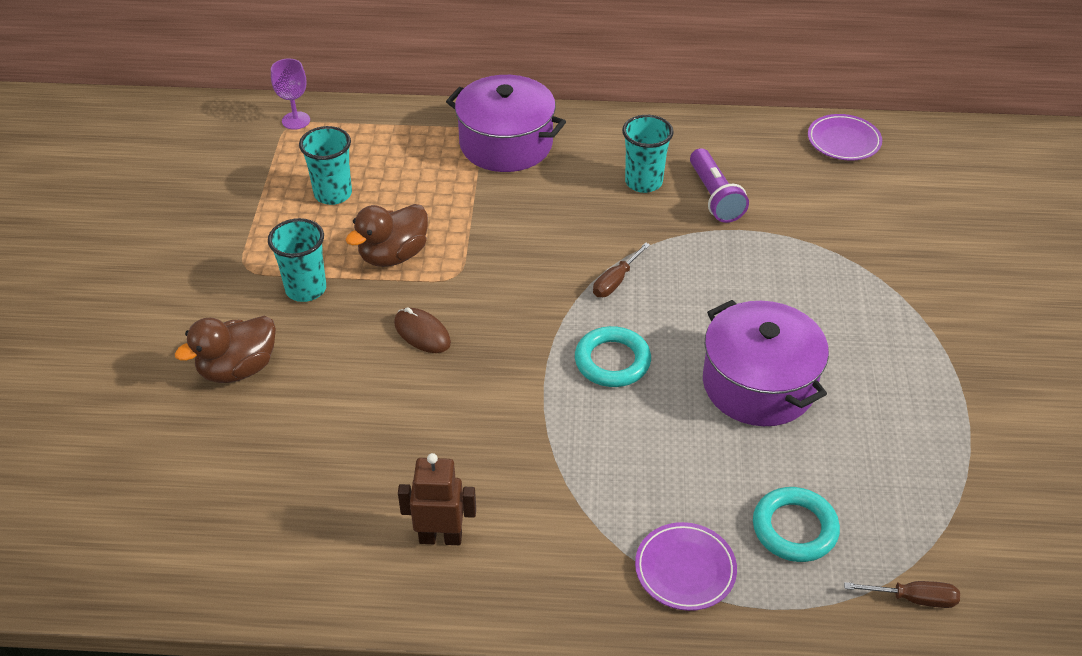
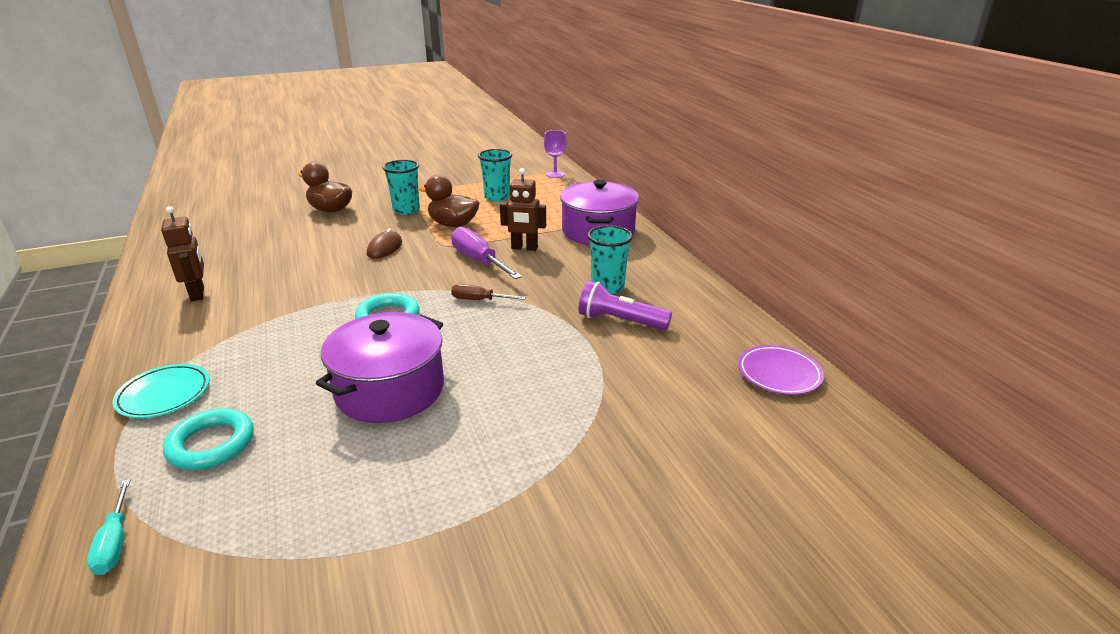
camera: 65 degrees right, 15 degrees down
purple plate [635,522,737,611] -> turquoise plate [113,364,210,418]
purple flashlight [690,148,749,223] -> purple flashlight turned 60 degrees clockwise [578,281,672,330]
brown screwdriver [844,581,960,608] -> turquoise screwdriver [87,479,130,575]
none -> purple screwdriver [451,227,522,279]
none -> brown robot [500,168,546,251]

